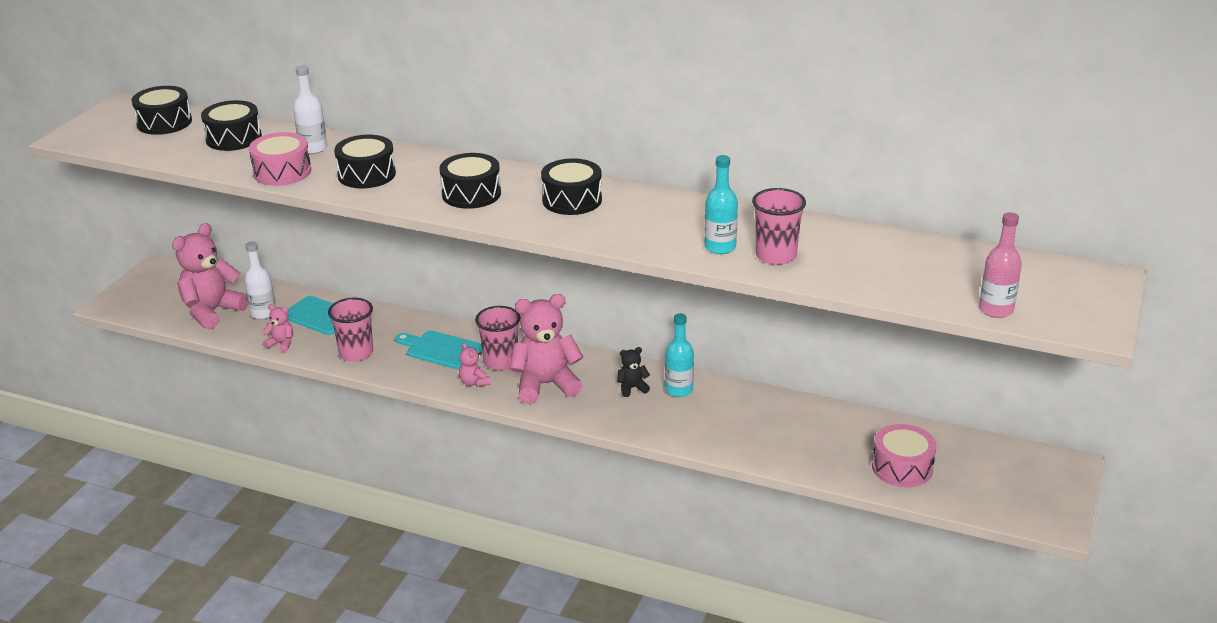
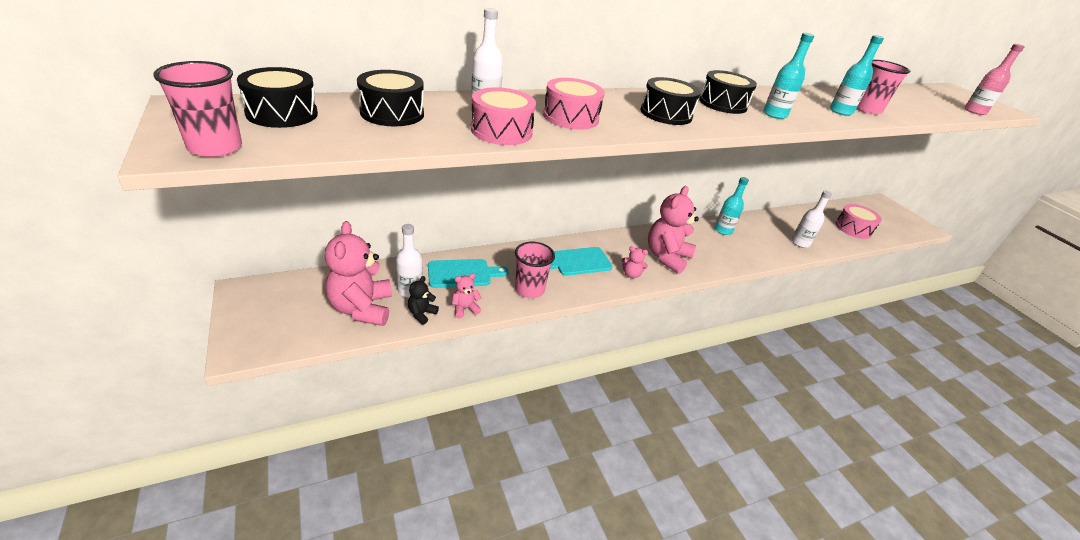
camera: 50 degrees left, 5 degrees up
black drum [334,135,396,188] -> pink drum [543,78,605,130]
pink cup [475,306,520,370] -> pink cup moved to [153,61,242,157]
black teddy bear [617,347,650,397] -> black teddy bear moved to [408,276,439,325]
none -> turquoise bottle [763,33,814,119]
none -> white bottle [792,191,832,248]

